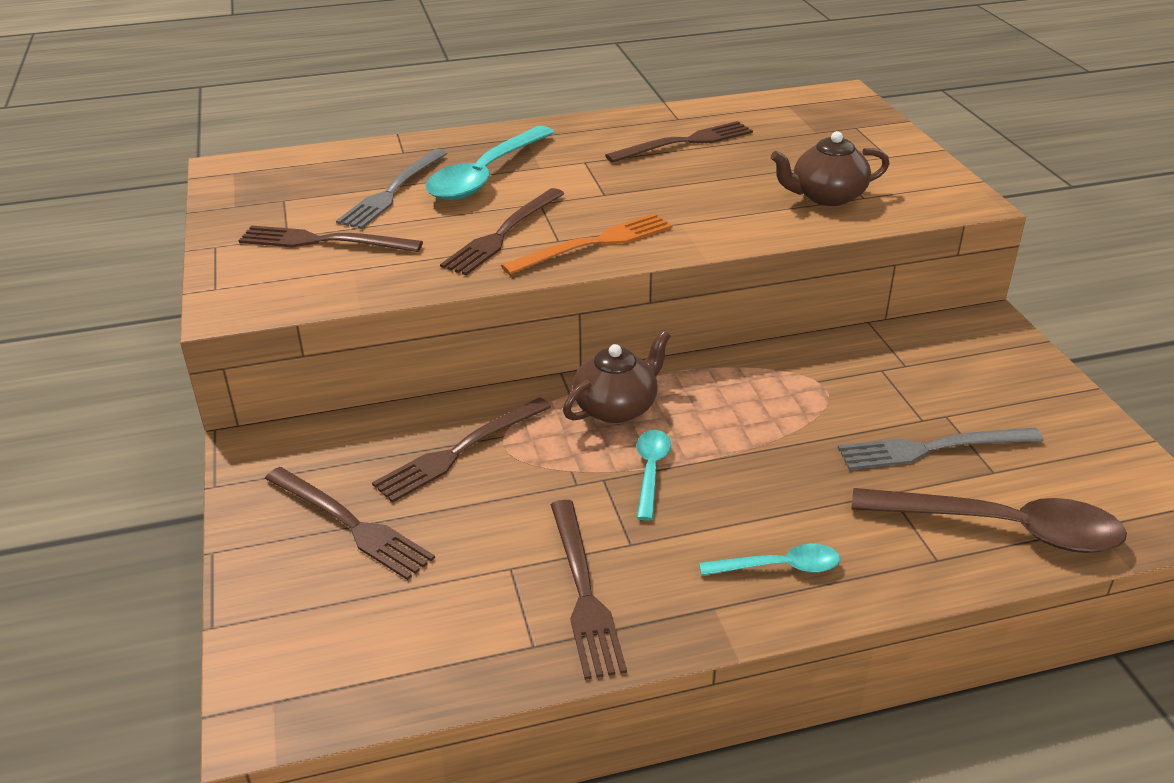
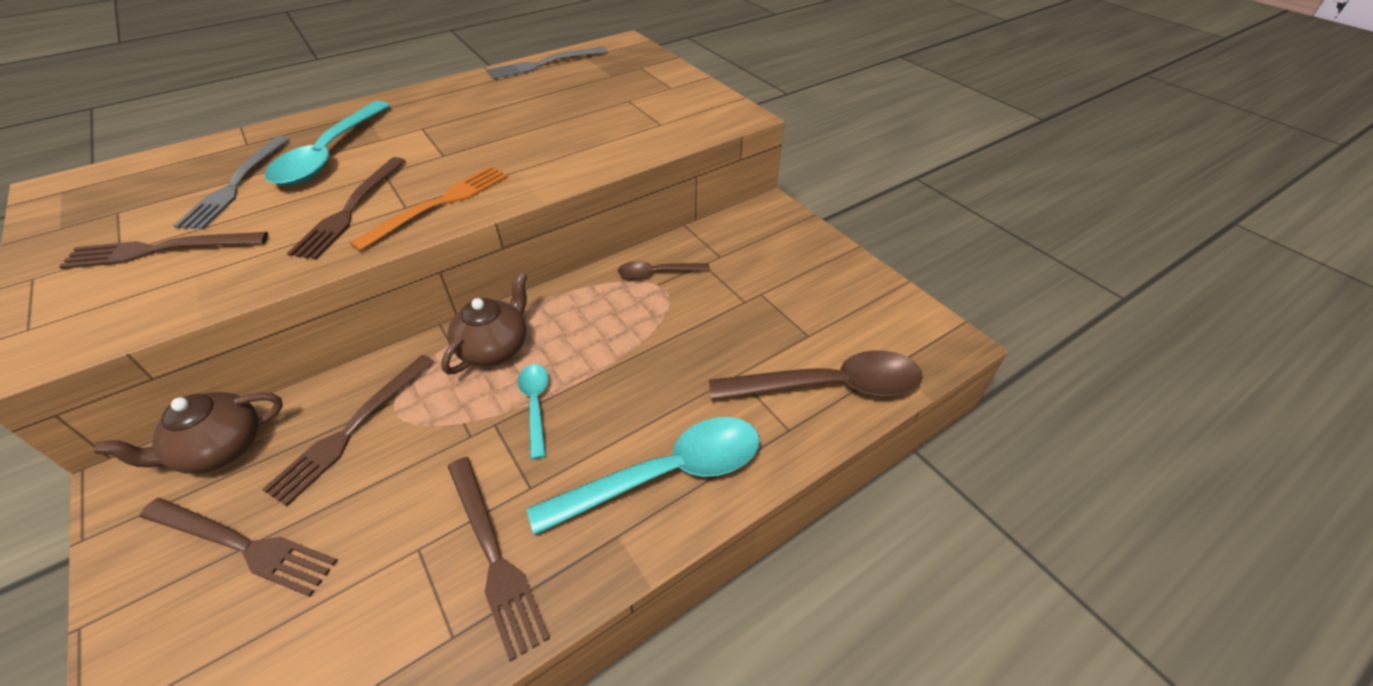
camera: 20 degrees left, 10 degrees up
brown fork [605,121,753,163] -> none
turquoise spoon [699,544,840,576] -> turquoise spoon [527,417,760,535], size x1.92
brown teapot [771,131,890,206] -> brown teapot moved to [94,392,283,474]
grey fork [838,427,1044,470] -> grey fork moved to [487,47,608,79]
none -> brown spoon [618,261,710,279]

